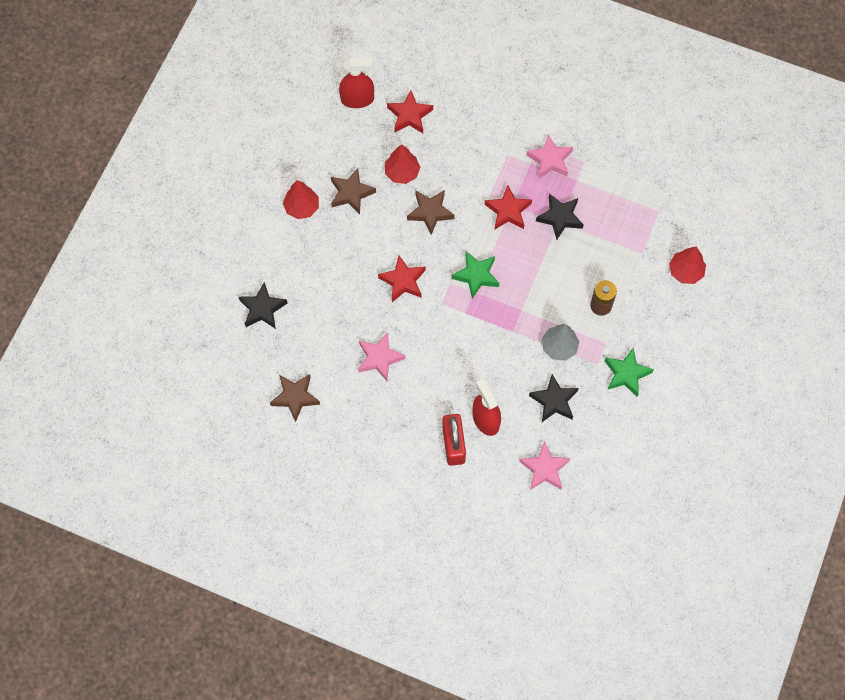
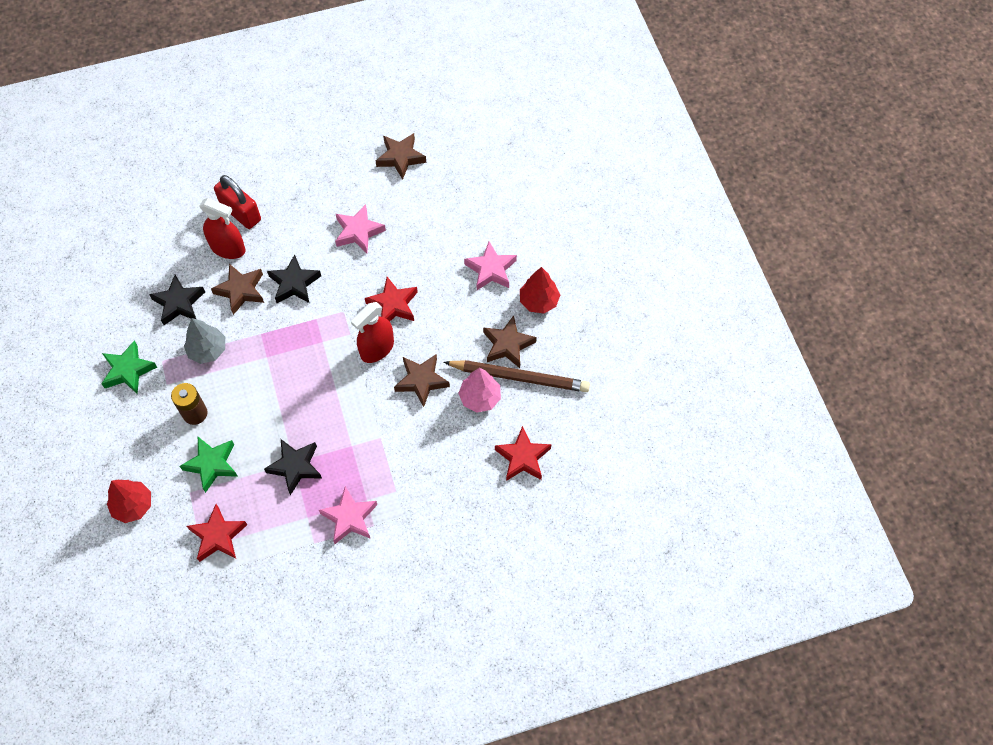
camera: 140 degrees right, 5 degrees down
black star [239,282,287,329] -> black star moved to [267,254,321,303]
red spray bottle [339,58,374,108] -> red spray bottle moved to [351,302,394,363]
red tree [385,144,420,184] -> pink tree [458,368,501,412]
green star [452,251,499,299] -> green star moved to [180,437,238,493]
red star [485,185,532,230] -> red star moved to [187,504,247,562]
pink star [519,441,570,490] -> pink star moved to [464,242,517,290]
none -> brown star [211,264,264,315]
none -> brown pencil [443,360,590,392]

